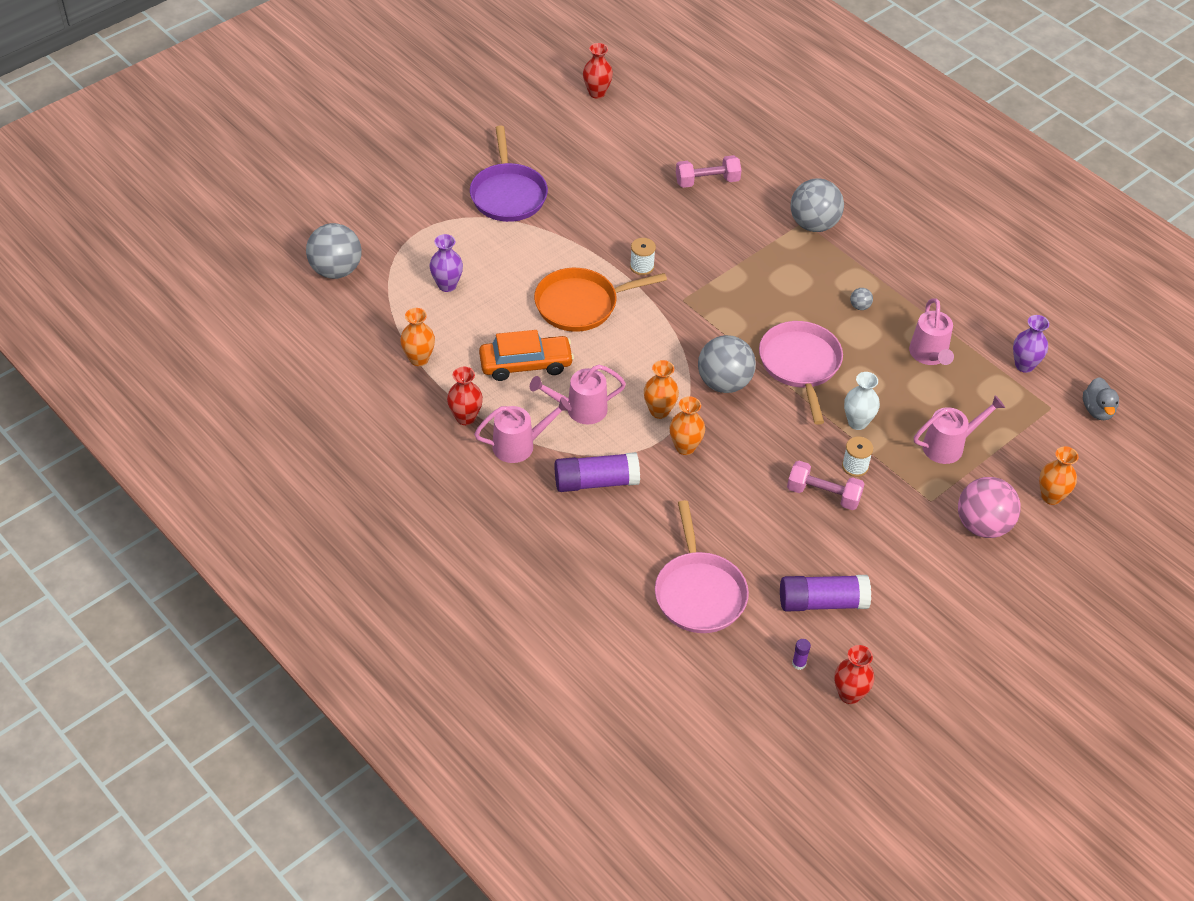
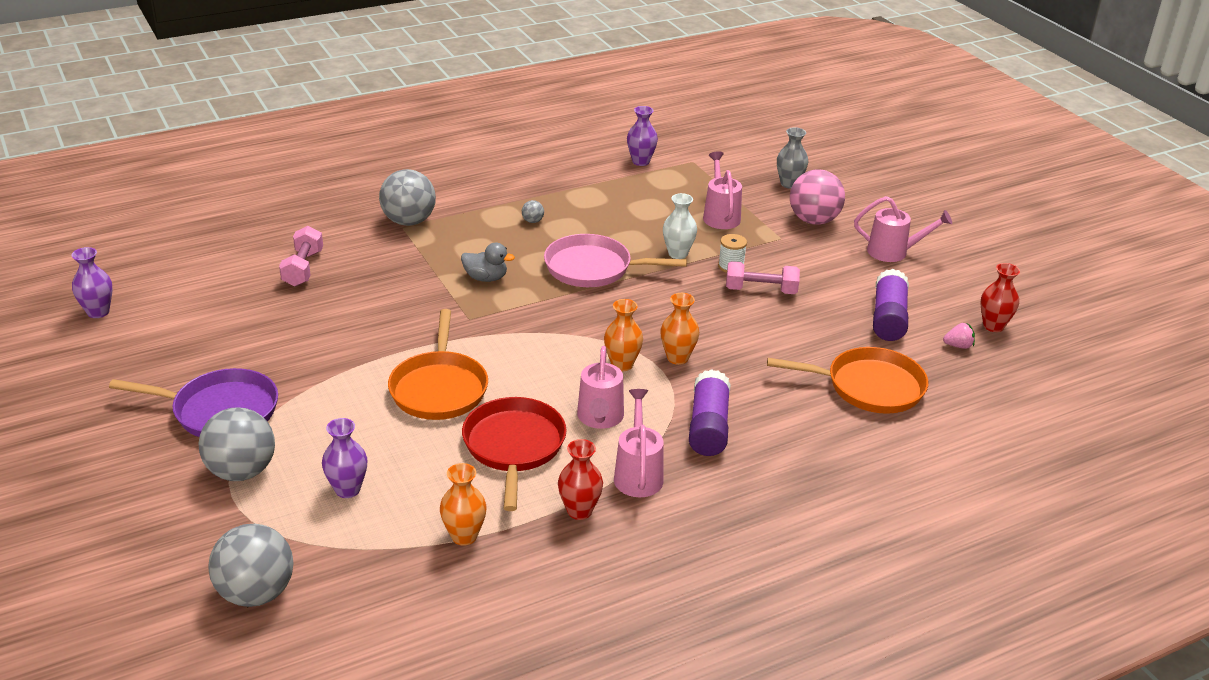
camera: 75 degrees left, 15 degrees down
orange car [479,330,574,381] -> red pan [462,397,567,511]
red vase [583,43,613,99] -> purple vase [72,247,113,318]
white spool [630,238,656,275] -> none
pink pan [655,500,749,633] -> orange pan [767,347,928,414]
grey ball [698,335,756,393] -> grey ball moved to [199,407,275,481]
pink dumbbell [787,461,865,510] -> pink dumbbell turned 60 degrees clockwise [726,261,800,294]
purple glue stick [792,639,811,670] -> pink strawberry [943,323,975,349]
pink watering can [909,298,954,365] -> pink watering can moved to [854,196,952,262]
orange vase [1039,446,1079,505] -> grey vase [777,127,808,188]
grey duck [1083,377,1119,420] -> grey duck moved to [461,243,515,282]

